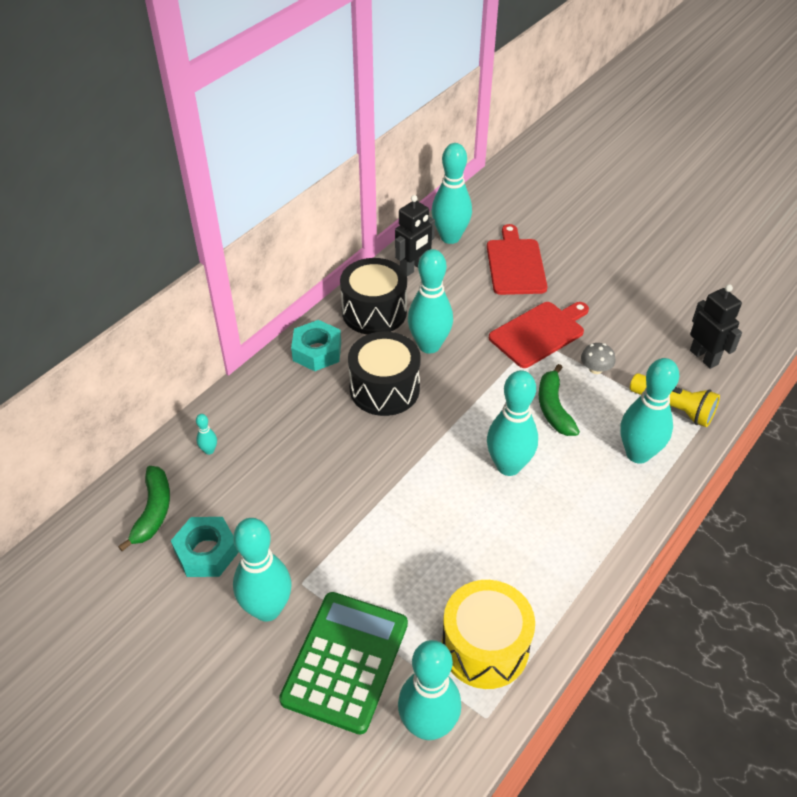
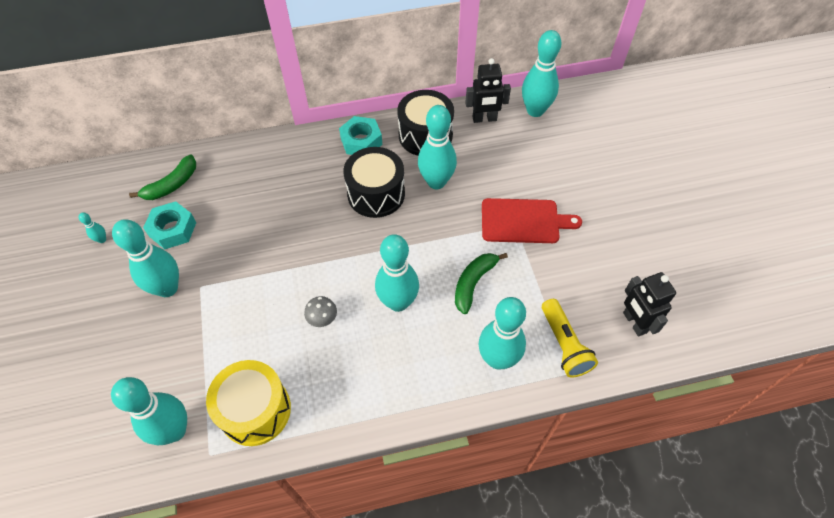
camera: 40 degrees right, 10 degrees up
turquoise bowling pin [196,414,217,455] -> turquoise bowling pin moved to [78,212,106,243]
green calculator [279,592,408,735] -> none
red cutting board [487,224,548,295] -> none
grey mushroom [581,343,616,374] -> grey mushroom moved to [304,296,337,327]
black robot [690,284,742,369] -> black robot turned 150 degrees clockwise [623,272,676,337]

